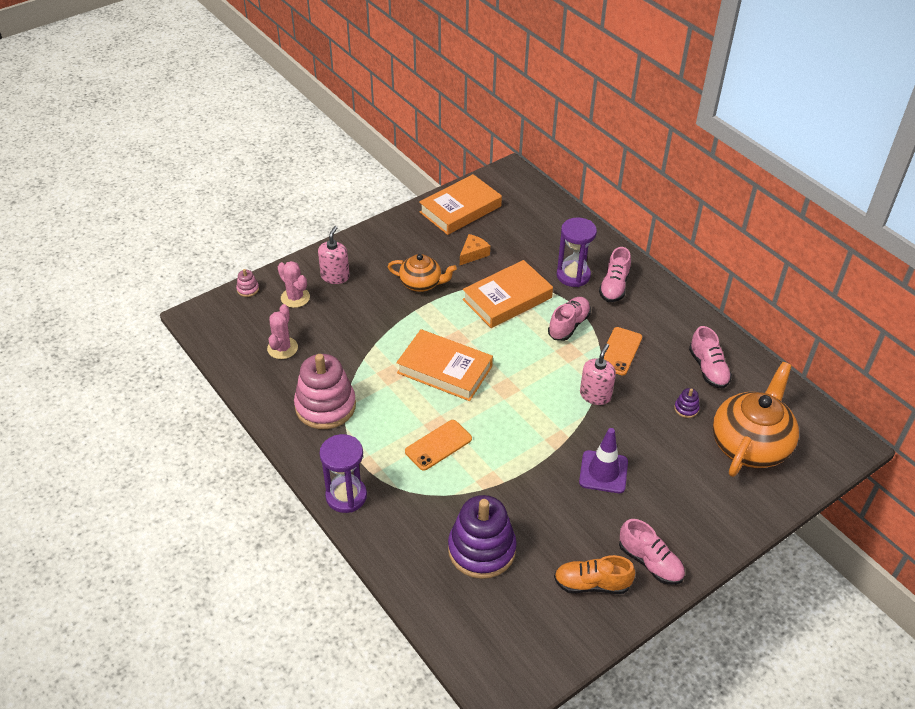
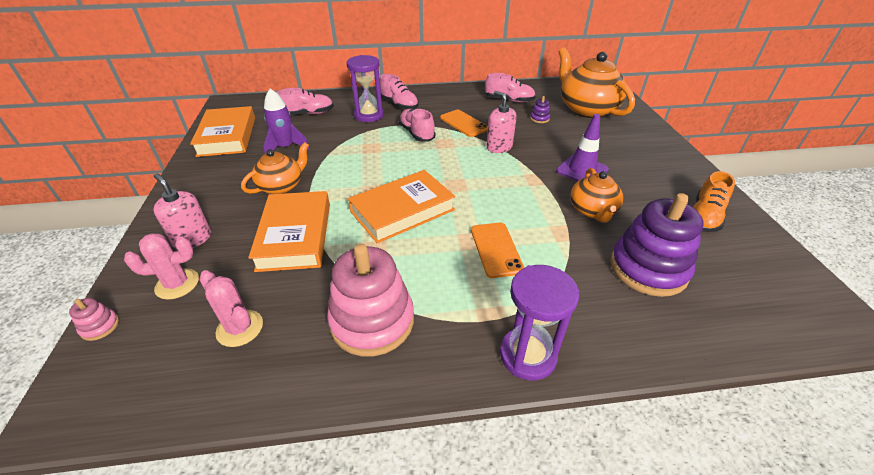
camera: 60 degrees left, 5 degrees down
orange cheese [460,234,490,265] -> purple rocket [263,89,310,154]
orange book [462,260,553,328] -> orange book moved to [248,191,330,272]
pink shoe [619,519,685,585] -> pink shoe moved to [276,88,334,115]
none -> orange teapot [570,168,623,223]

